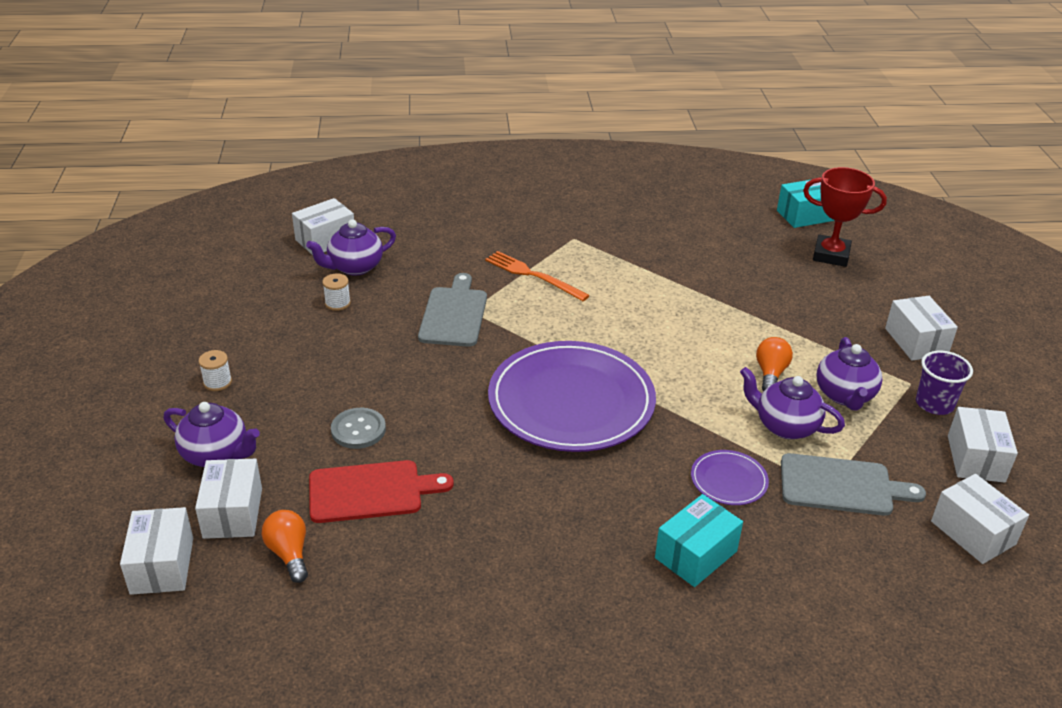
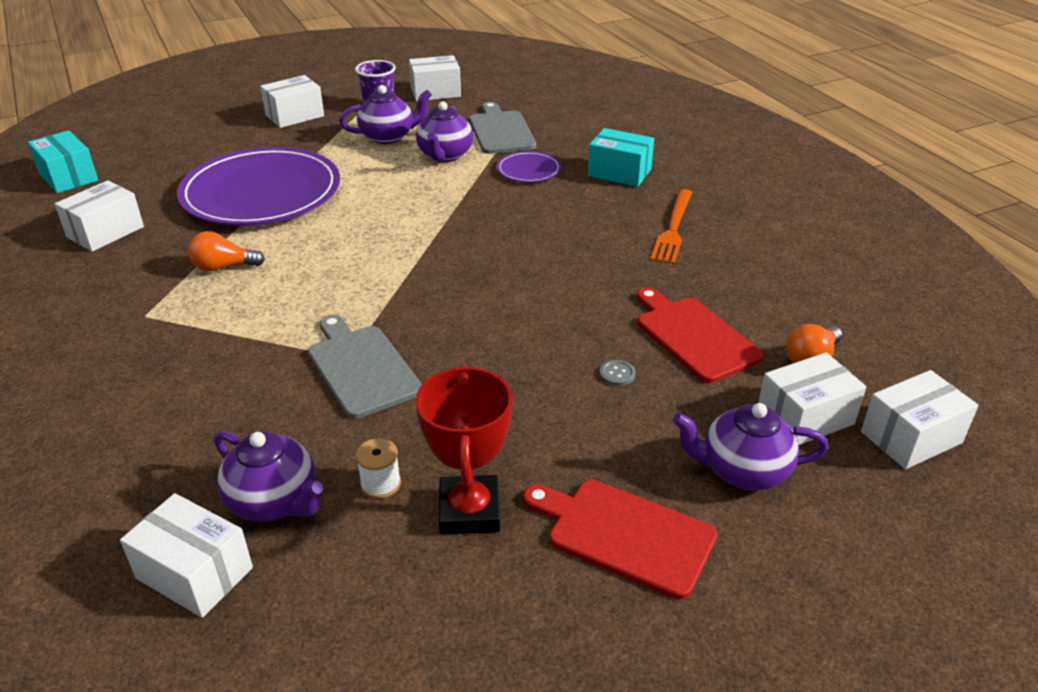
camera: 110 degrees left, 0 degrees up
purple teapot [163,402,260,467] -> purple teapot turned 90 degrees counterclockwise [673,403,829,490]
white spool [198,350,232,391] -> red cutting board [523,480,717,599]
grey button [331,408,386,449] -> grey button [600,360,636,386], size x0.55
grey cutting board [418,273,487,347] -> grey cutting board turned 75 degrees clockwise [308,315,422,419]
orange fork [485,251,590,301] -> orange fork moved to [650,189,692,264]
purple plate [488,341,656,452] -> purple plate moved to [177,147,340,226]
orange light bulb [756,337,793,392] -> orange light bulb moved to [188,231,265,271]
red trophy [803,167,887,267] -> red trophy moved to [415,365,513,535]
white box [931,474,1029,564] -> white box moved to [55,180,144,252]

